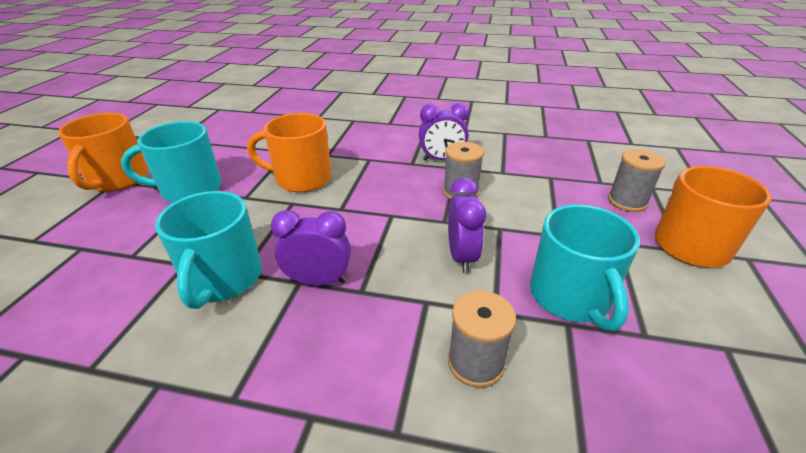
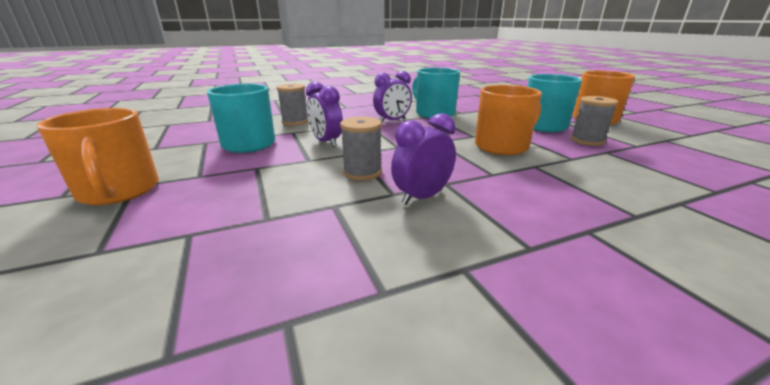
camera: 145 degrees right, 10 degrees down
grey spool [608,149,666,212] -> grey spool moved to [571,96,618,146]

